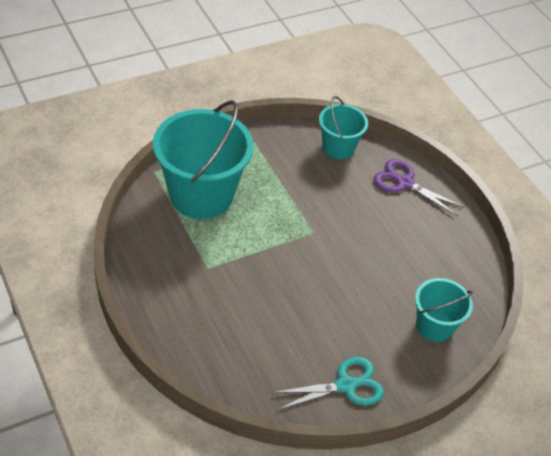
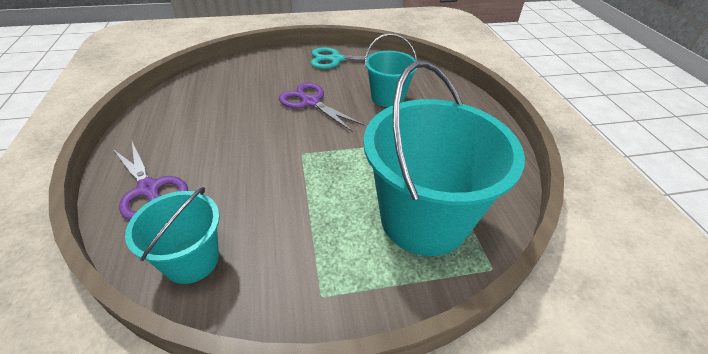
camera: 160 degrees left, 5 degrees down
turquoise bucket [415,278,473,342] -> turquoise bucket moved to [365,33,417,107]
none -> purple scissors [279,83,365,132]

